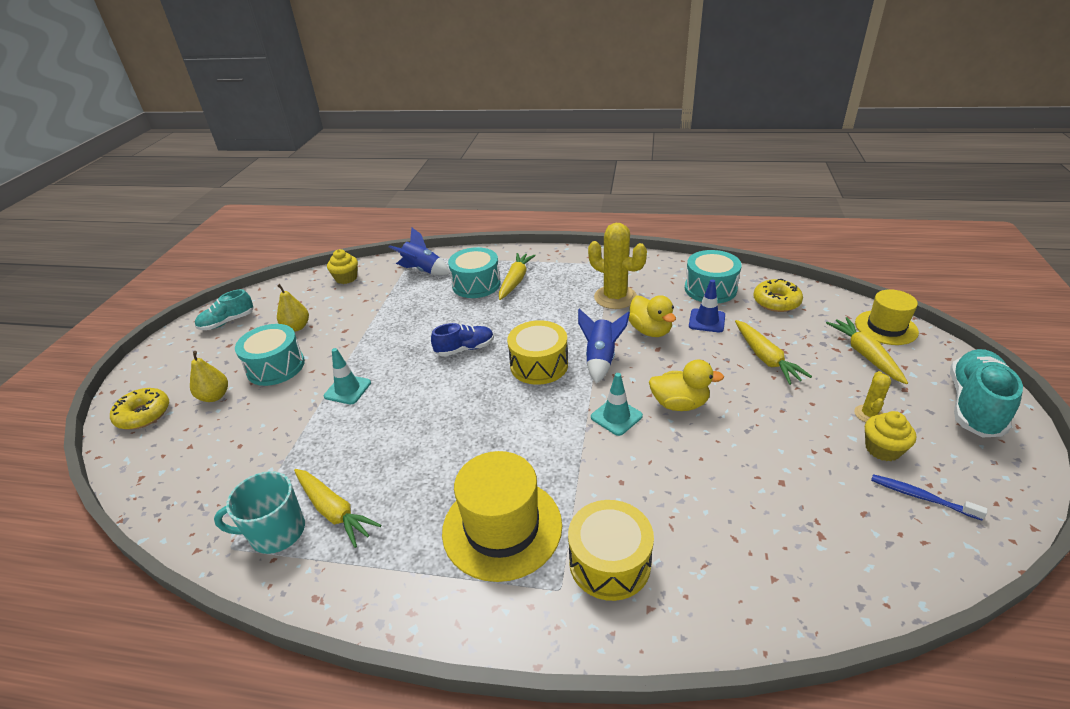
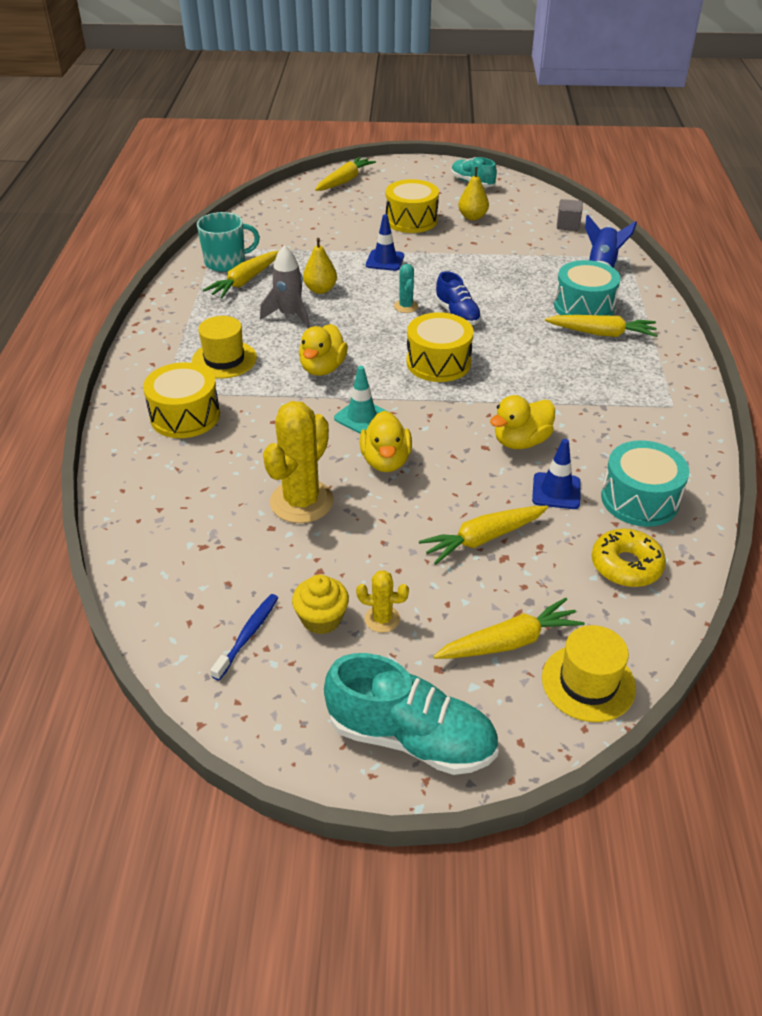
camera: 80 degrees right, 5 degrees up
yellow donut [110,388,169,430] -> yellow carrot [315,156,376,191]
yellow pear [190,351,228,402] -> yellow pear moved to [303,238,337,294]
turquoise mug [214,471,305,554] -> turquoise mug turned 90 degrees clockwise [197,212,260,272]
turquoise drum [235,324,305,386] -> yellow drum [386,179,439,233]
turquoise traffic cone [324,348,371,404] -> blue traffic cone [366,214,404,271]
yellow cupcake [327,249,358,284] -> grey cube [557,199,583,231]
yellow hat [442,451,562,582] -> yellow hat [192,316,257,379], size x0.64
blue rocket [578,308,630,384] -> none
yellow cactus [588,223,647,309] -> yellow cactus moved to [263,401,334,523]
none -> grey rocket [260,245,310,328]
none -> yellow duck [299,324,348,376]
none -> turquoise cactus [394,264,418,313]

